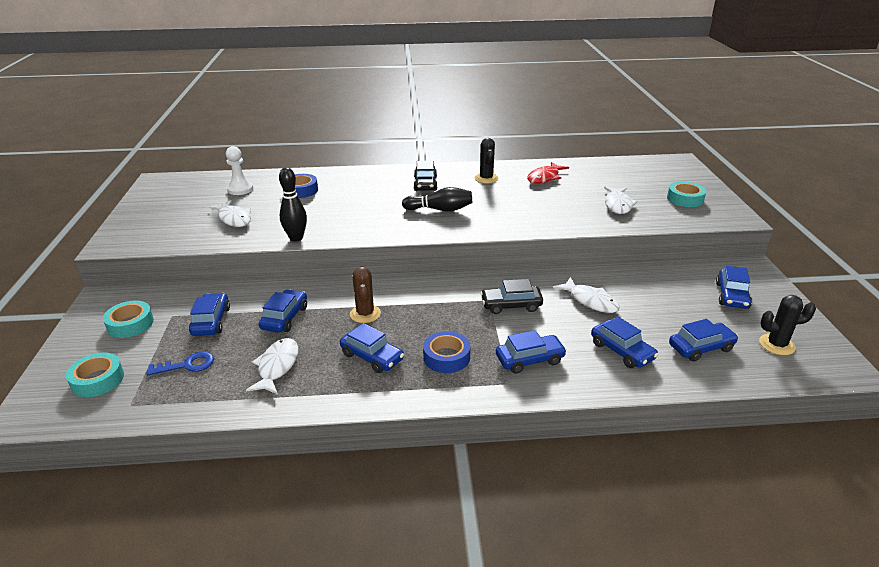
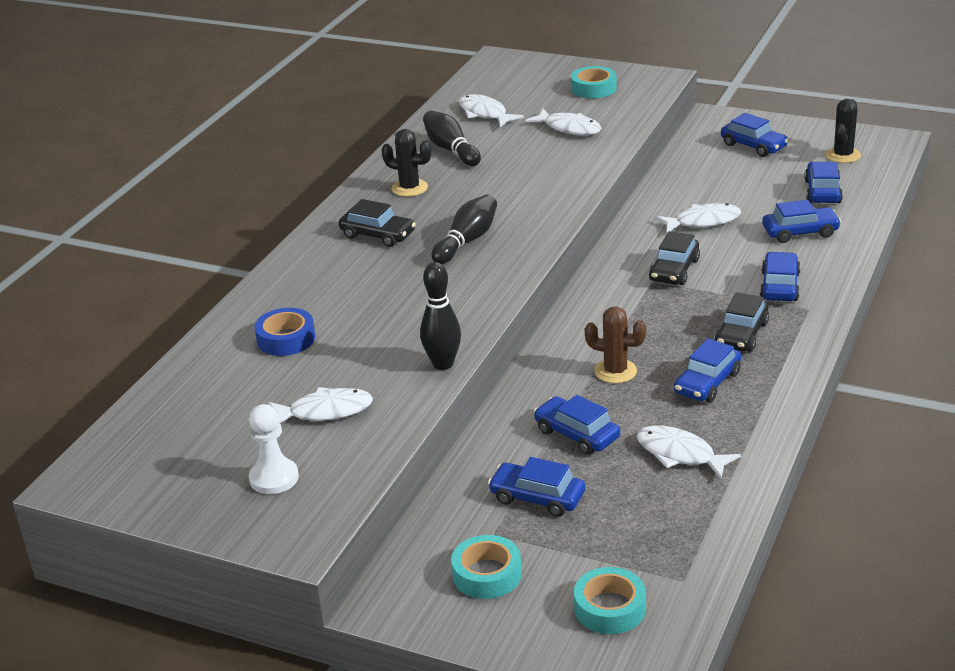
camera: 60 degrees left, 0 degrees up
blue key [147,352,214,375] -> none
white pawn [226,146,253,195] -> white pawn moved to [249,404,299,494]
blue car [340,323,404,373] -> blue car turned 150 degrees clockwise [674,338,741,402]
blue tape [423,331,470,373] -> black car [714,292,769,352]
red fish [527,162,569,183] -> black bowling pin [423,111,481,166]
none -> white fish [459,94,524,127]

